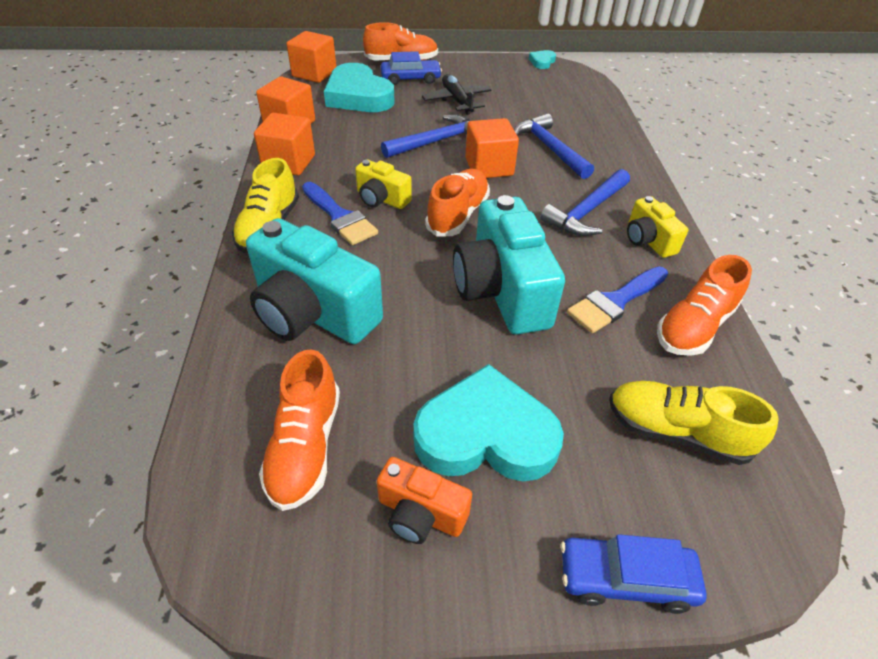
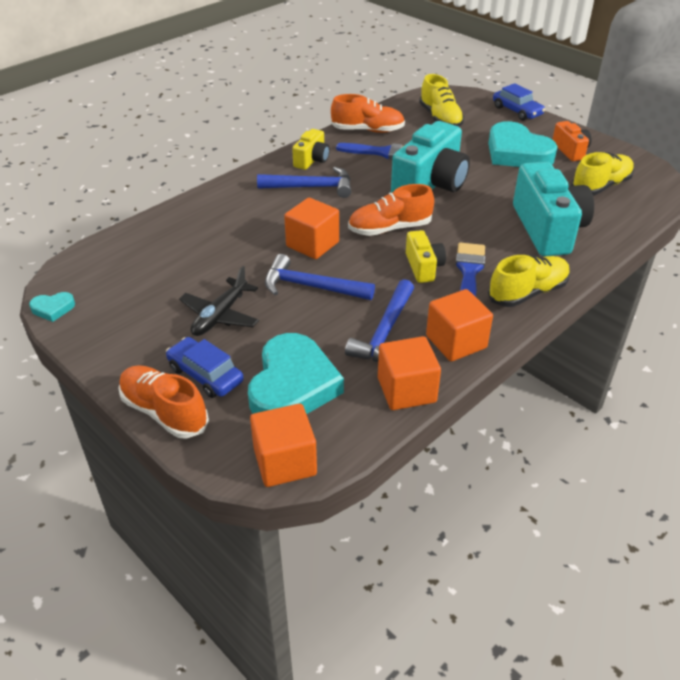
camera: 130 degrees left, 5 degrees down
orange shoe [259,349,340,511] -> yellow shoe [571,152,634,196]
blue hammer [514,113,594,179] -> blue hammer moved to [345,279,414,362]

